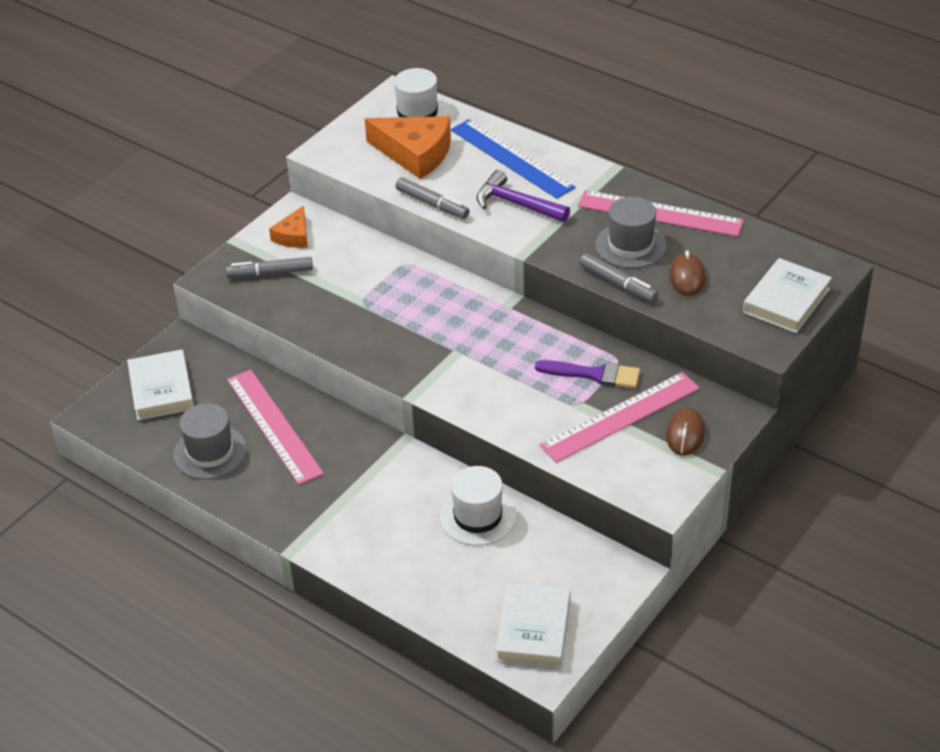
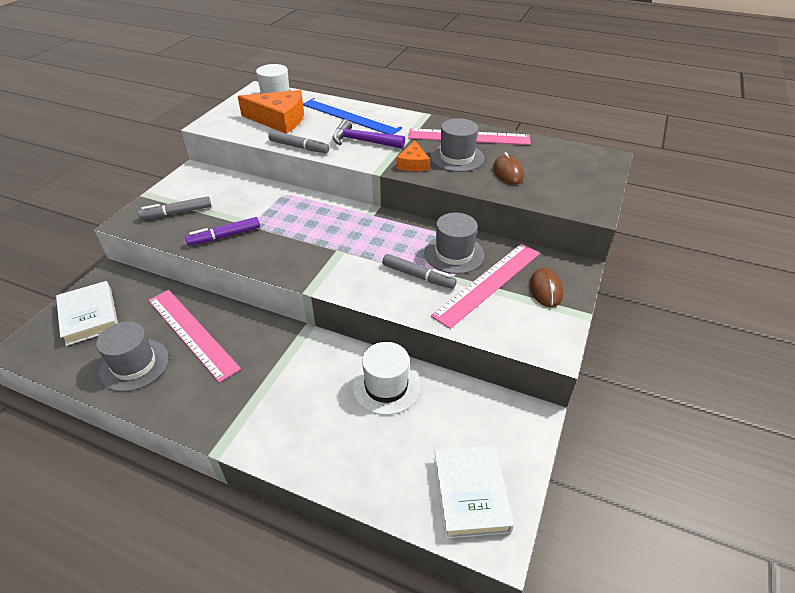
camera: 15 degrees left, 0 degrees up
orange cheese [269,206,308,248] -> orange cheese moved to [396,141,430,171]
purple brush [535,360,640,388] -> grey hat [424,213,484,274]
grey marker [579,253,658,302] -> grey marker moved to [382,254,457,289]
white book [743,258,832,333] -> none
none -> purple marker [185,217,260,246]

